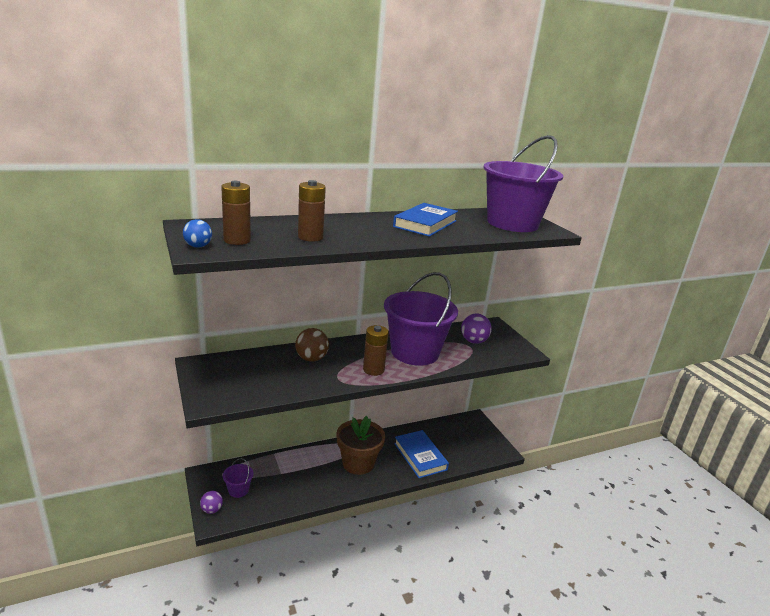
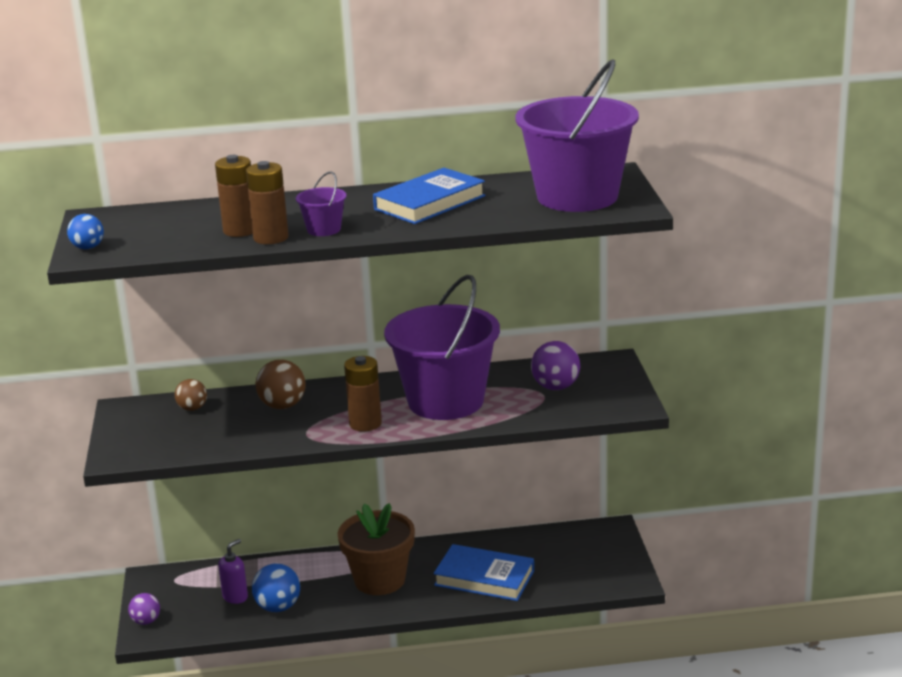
camera: 20 degrees right, 0 degrees up
brown battery [221,181,251,245] -> brown battery moved to [246,161,289,244]
purple bucket [223,458,254,498] -> purple bucket moved to [296,171,347,236]
blue book [394,430,449,478] -> blue book turned 60 degrees counterclockwise [433,544,534,601]
none -> brown ball [175,379,207,411]
none -> purple soap dispenser [218,539,248,604]
none -> blue ball [252,563,300,612]

